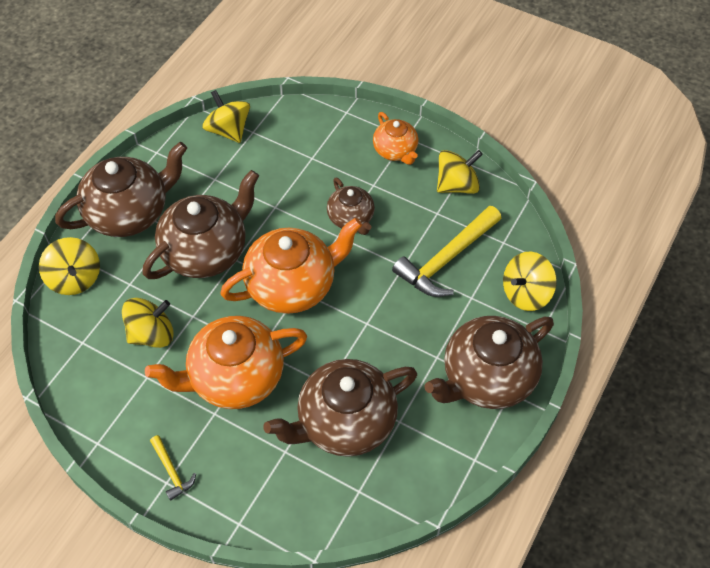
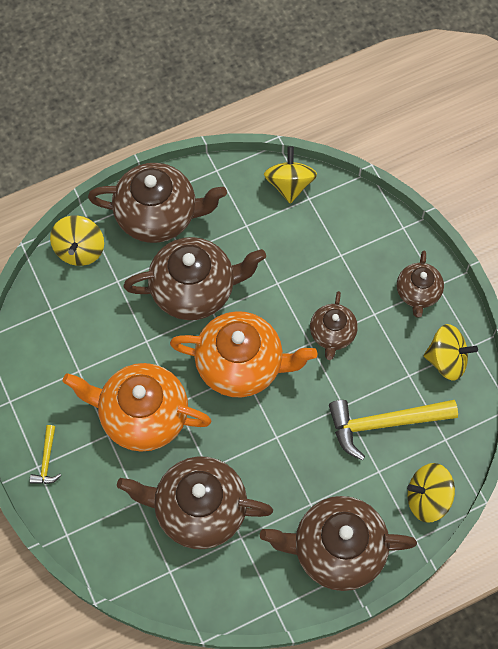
camera: 35 degrees right, 10 degrees up
yellow spinning top [122,298,174,348] -> none
orange teapot [373,112,418,165] -> brown teapot [397,250,444,317]

